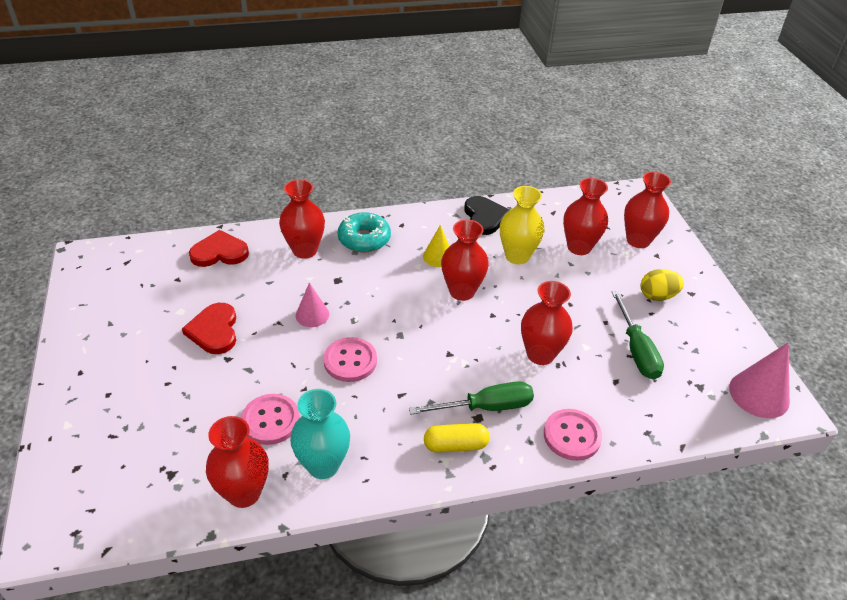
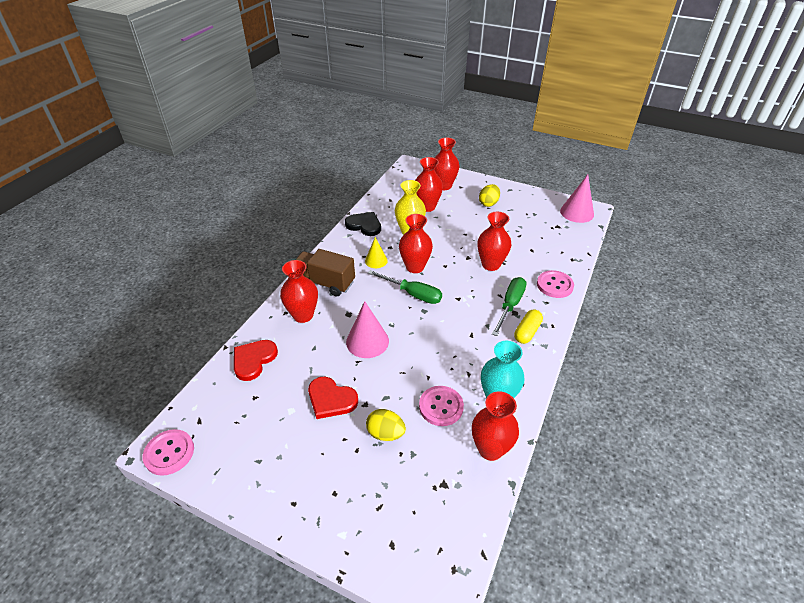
camera: 50 degrees left, 0 degrees up
pink cone [296,283,329,327] -> pink cone [346,301,389,358], size x1.62
pink button [324,337,377,382] -> pink button moved to [143,429,194,476]
turquoise donut [338,212,391,252] -> brown truck [295,249,355,296]
green screwdriver [612,291,664,380] -> green screwdriver moved to [368,270,442,304]
none -> yellow egg [366,409,406,441]

